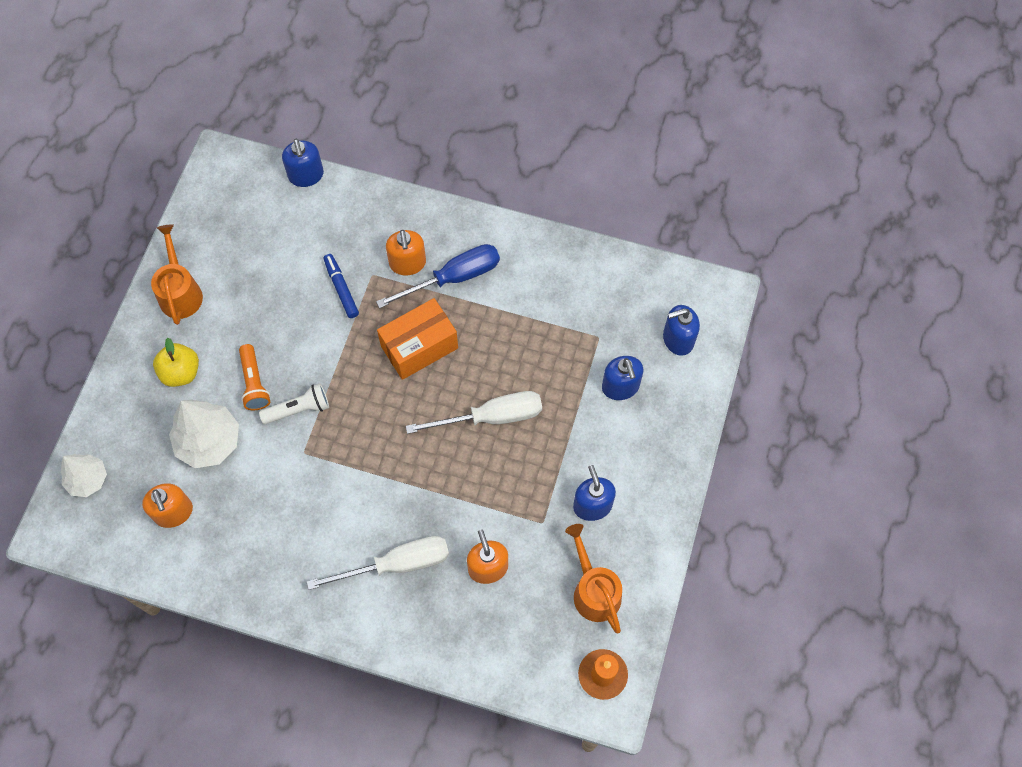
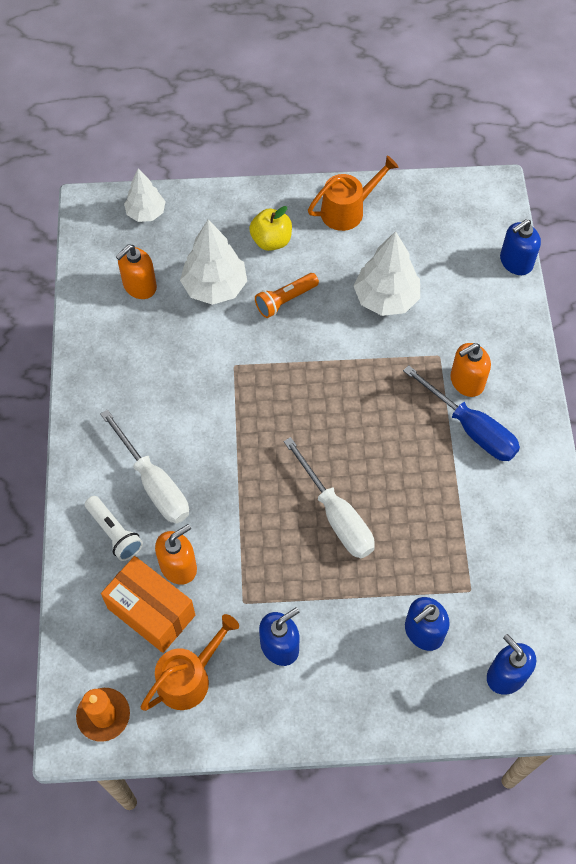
camera: 70 degrees right, 5 degrees down
white flashlight [259,383,329,424] -> white flashlight moved to [85,496,143,561]
blue marker [324,254,359,318] -> none
orange box [377,298,458,380] -> orange box moved to [101,556,195,653]
none -> white tree [354,231,420,316]

